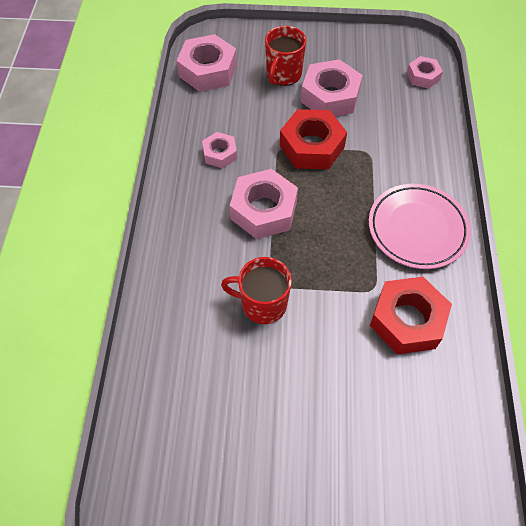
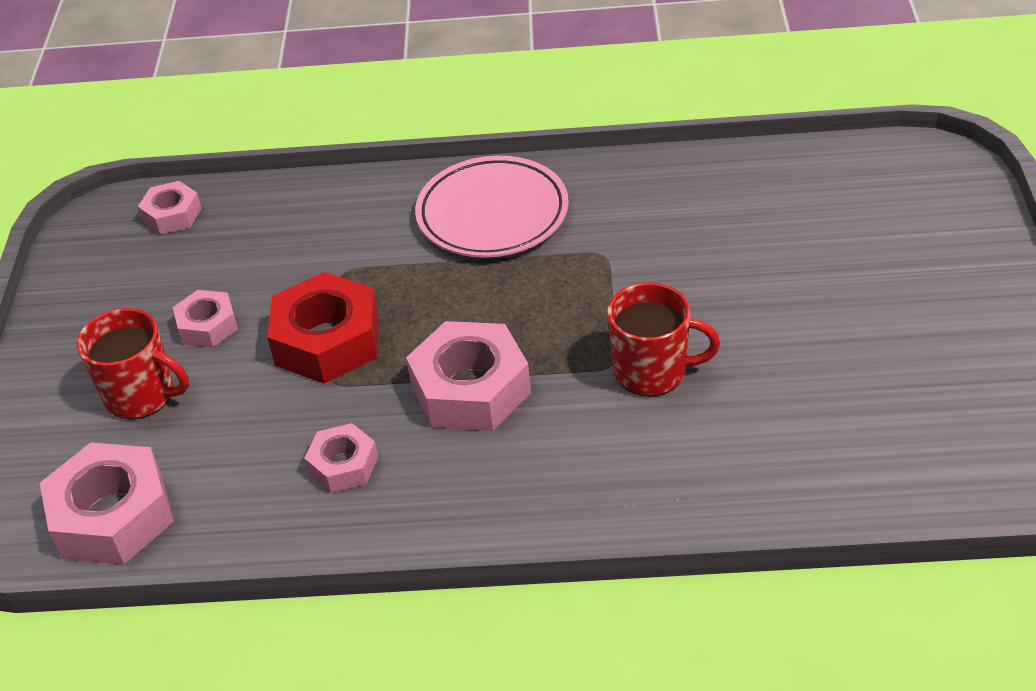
camera: 90 degrees left, 15 degrees down
red mug [221,257,292,324] -> red mug turned 90 degrees counterclockwise [607,282,720,397]
pink nut [301,59,363,116] -> pink nut [173,290,238,348], size x0.56
red nut [370,277,452,354] -> none

